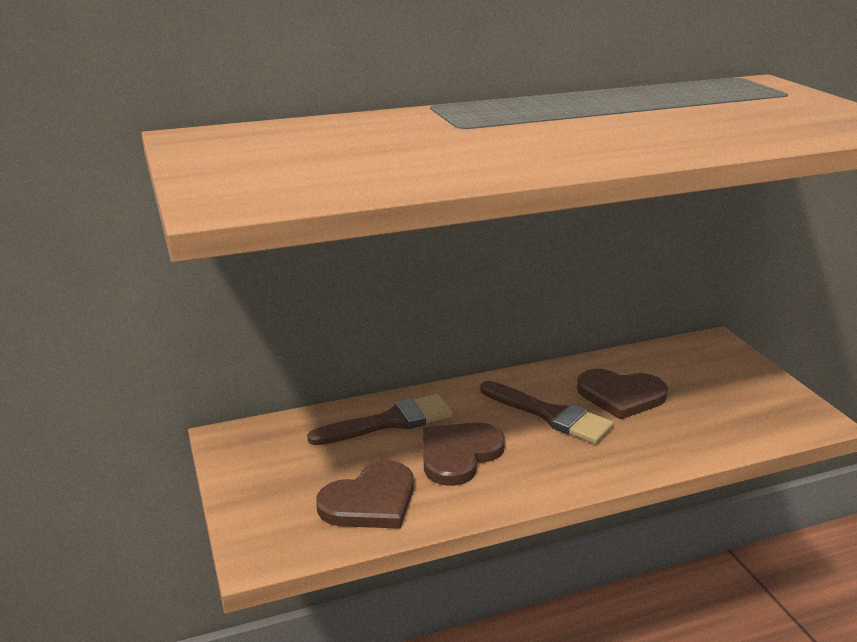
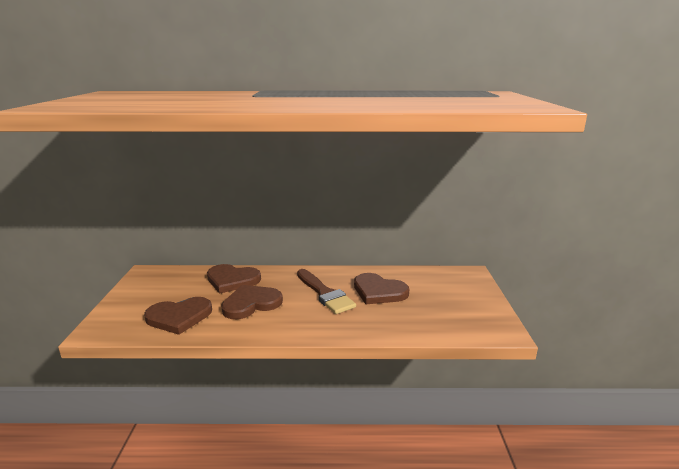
camera: 20 degrees right, 5 degrees down
brown brush [307,394,453,445] -> brown heart [207,264,261,294]

